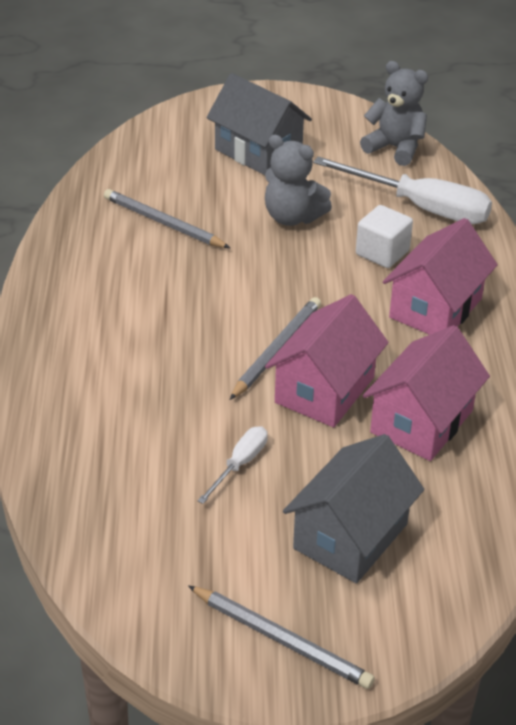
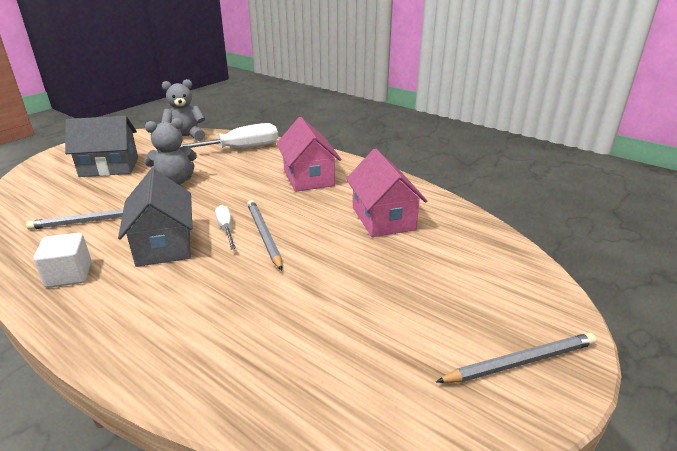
camera: 50 degrees left, 10 degrees down
white screwdriver [197,427,268,504] -> white screwdriver moved to [215,205,236,250]
pink house [265,294,389,427] -> none
grey house [283,434,424,583] -> grey house moved to [118,169,192,267]
white cube [356,205,413,268] -> white cube moved to [34,233,92,288]

